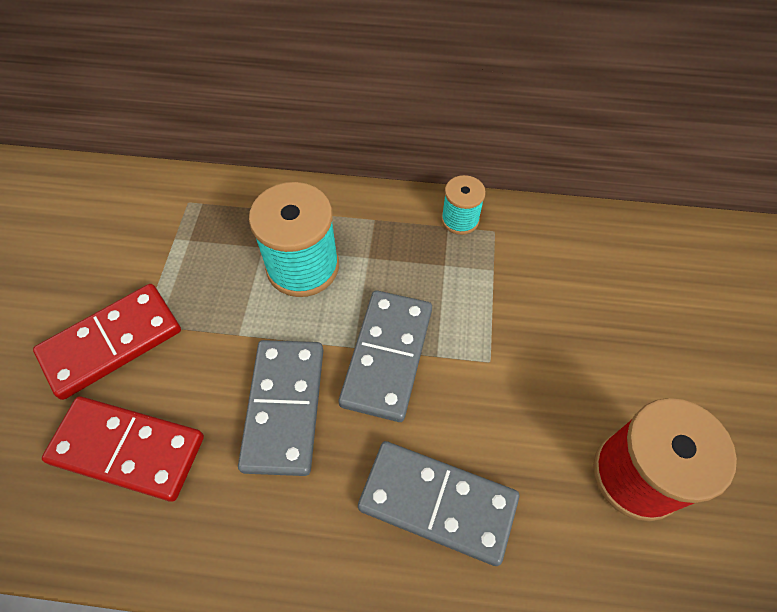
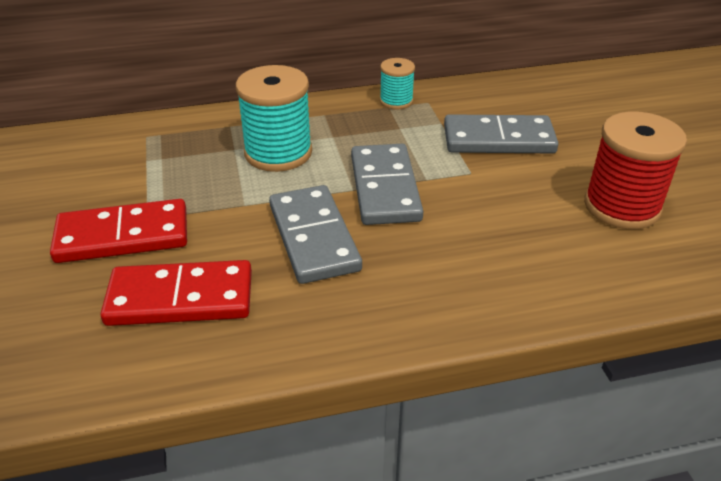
camera: 20 degrees left, 20 degrees down
red domino [33,284,181,400] -> red domino turned 45 degrees clockwise [50,199,187,263]
grey domino [358,441,519,566] -> grey domino moved to [444,114,559,153]

